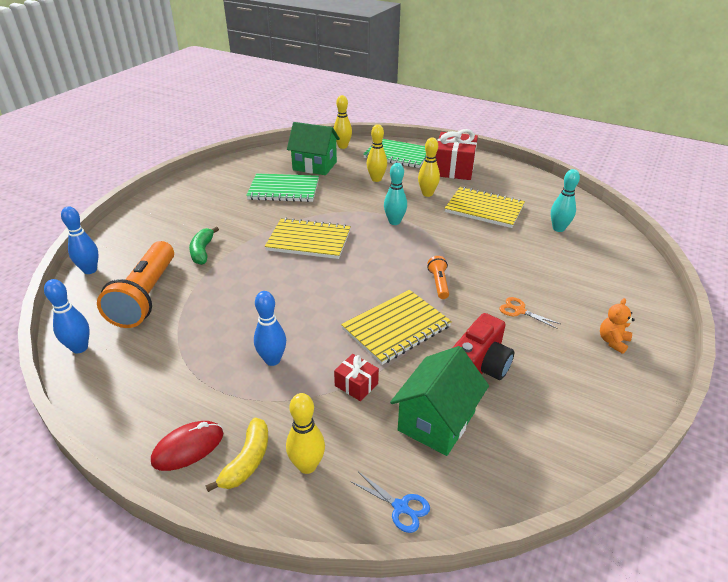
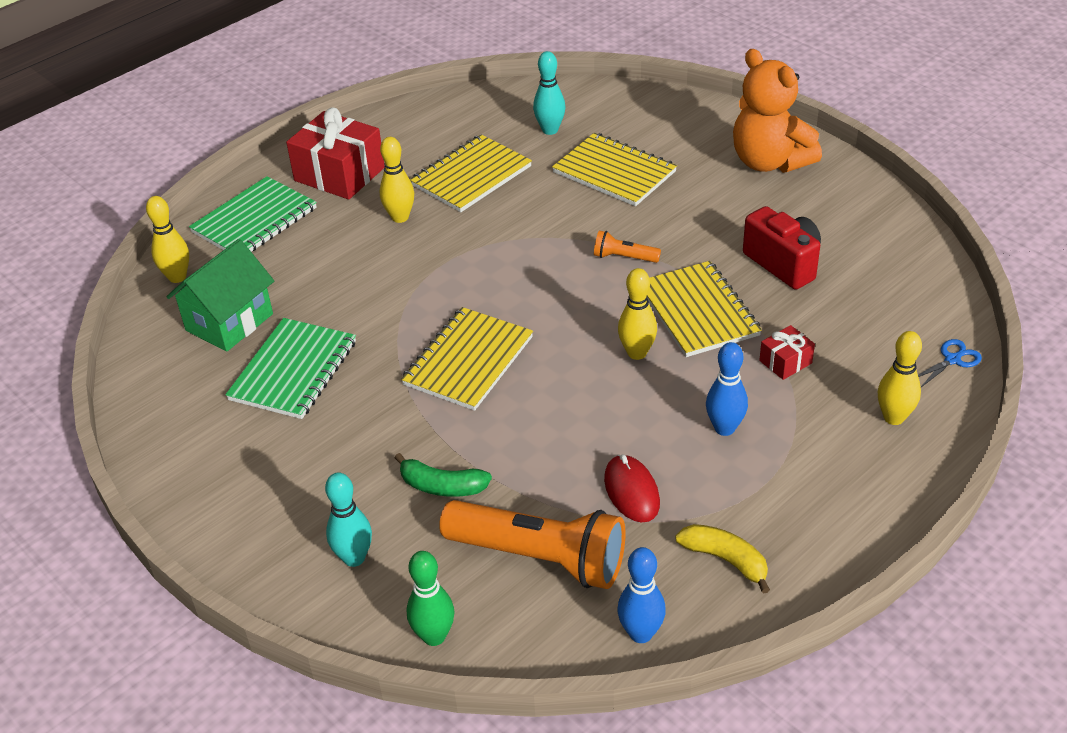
camera: 70 degrees left, 5 degrees up
blue bowling pin [61,206,99,274] -> green bowling pin [407,551,454,646]
red mouse [151,421,223,471] -> red mouse moved to [604,455,660,522]
yellow banana [206,418,268,492] -> yellow banana moved to [675,524,770,594]
yellow bowling pin [366,124,387,182] -> yellow bowling pin moved to [618,268,657,360]
turquoise bowling pin [384,163,407,225] -> turquoise bowling pin moved to [325,472,372,567]
green house [390,346,489,456] -> none
orange scissors [499,297,561,329] -> none
orange teddy bear [600,298,635,354] -> orange teddy bear [733,49,822,173], size x2.33
none -> yellow notebook [552,133,677,206]

